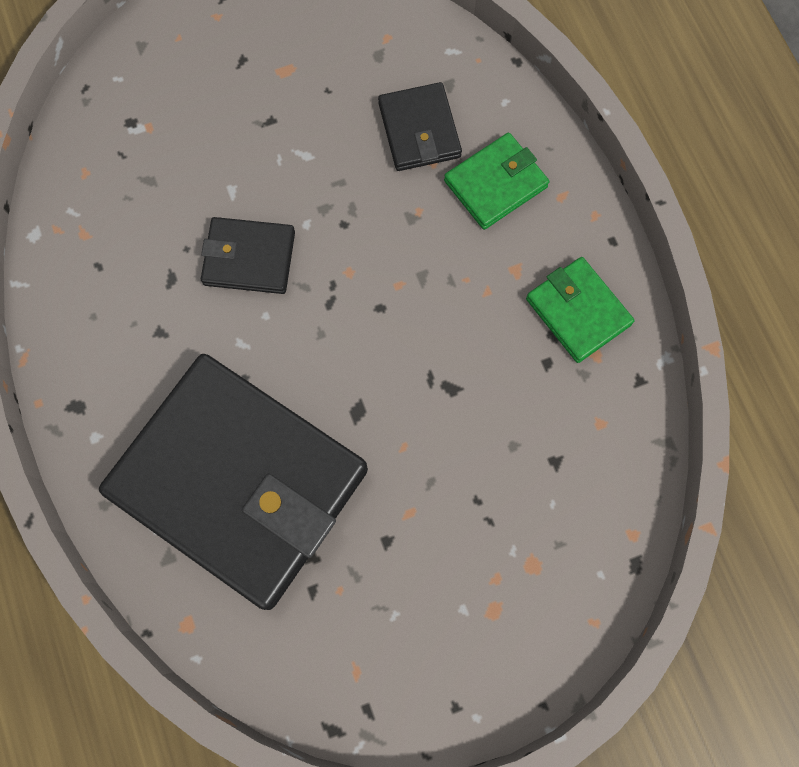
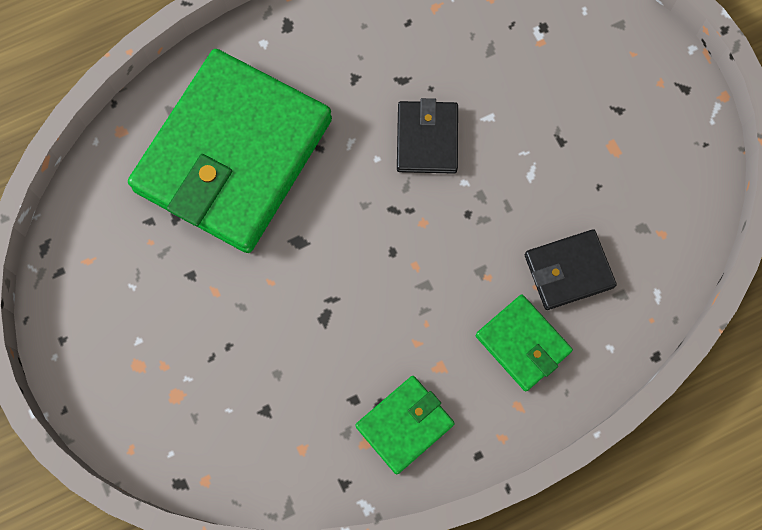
camera: 85 degrees right, 0 degrees up
black wallet [99,354,368,610] -> green wallet [128,49,332,253]

